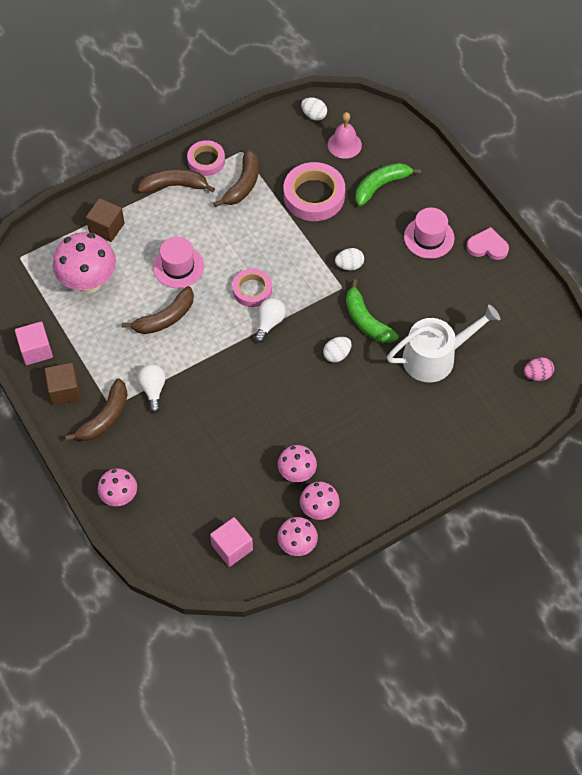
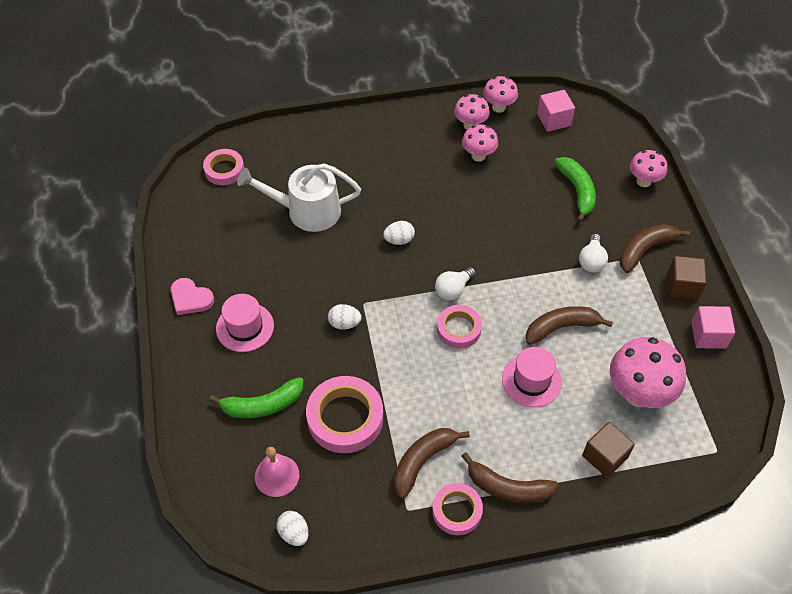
camera: 160 degrees left, 5 degrees down
green banana [346,279,399,343] -> green banana moved to [554,157,596,223]
pink egg [524,357,554,381] -> pink tape [203,149,244,185]

